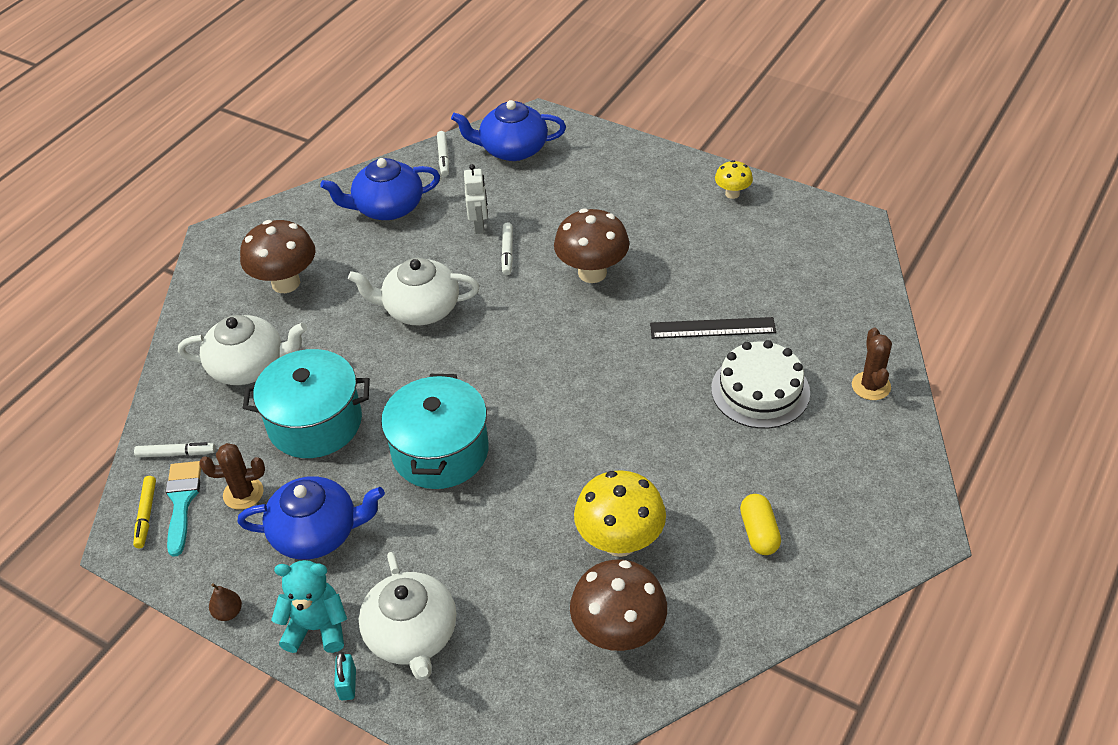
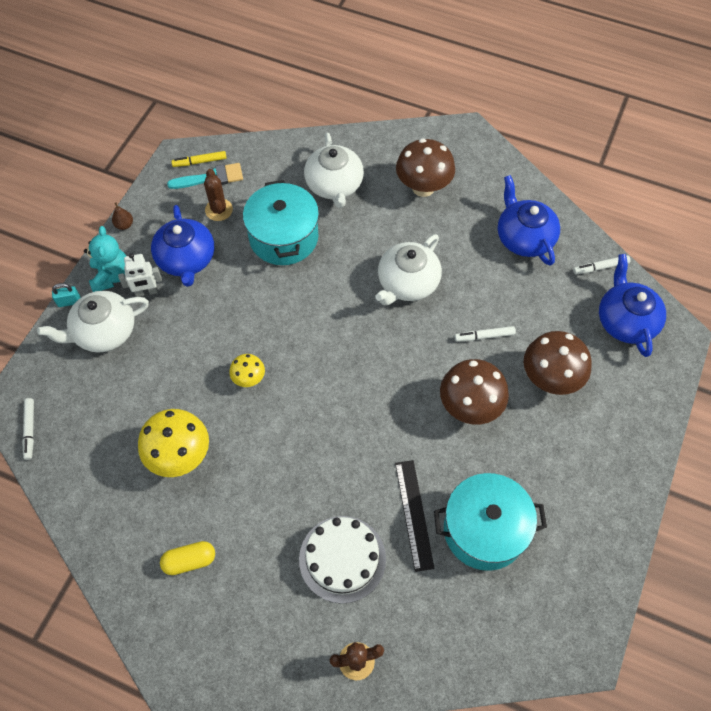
camera: 80 degrees right, 15 degrees up
white marker [134,442,216,458] -> white marker moved to [22,398,34,460]
white teapot [348,258,480,326] -> white teapot turned 135 degrees counterclockwise [375,234,442,305]
turquoise pot [381,374,488,489] -> turquoise pot moved to [434,473,547,571]
white robot [464,164,488,234] -> white robot moved to [118,253,162,297]
brown mushroom [570,559,667,651] -> brown mushroom moved to [524,331,592,395]
yellow mushroom [715,160,753,199] -> yellow mushroom moved to [229,354,265,387]

